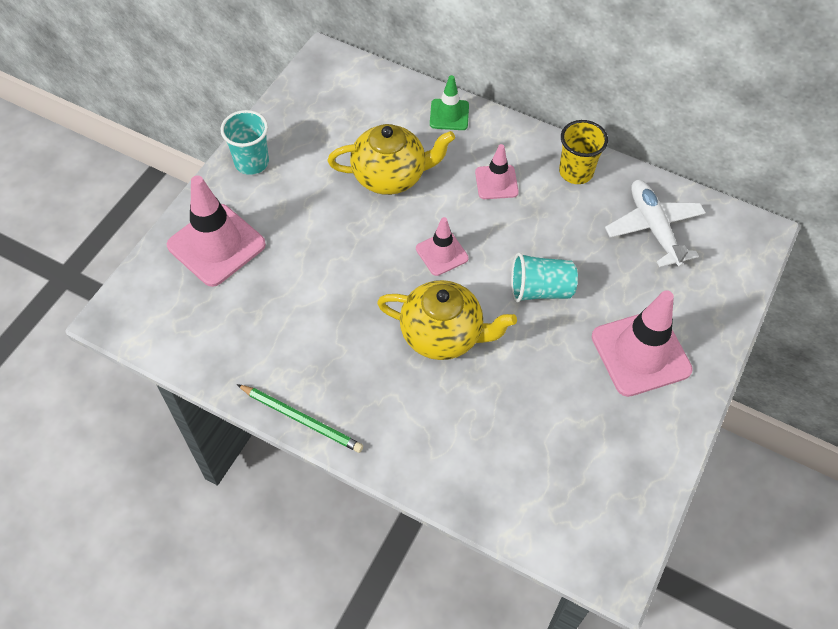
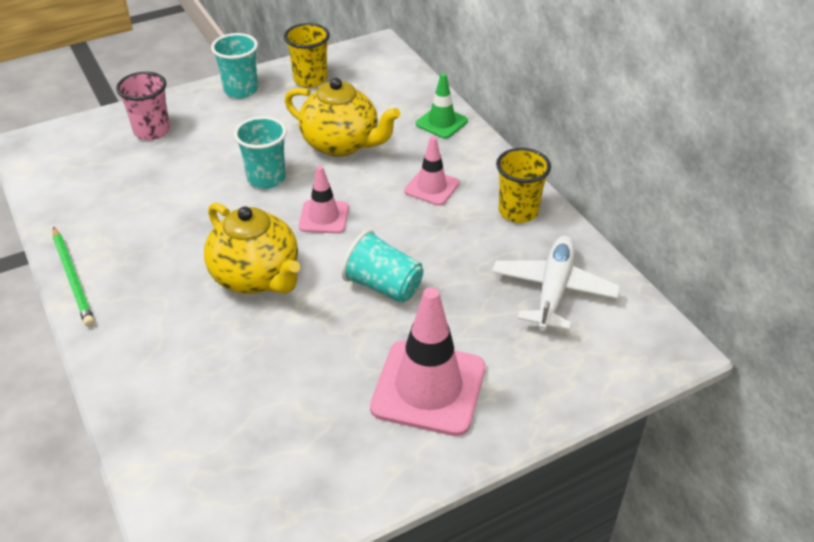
camera: 35 degrees right, 15 degrees down
pink traffic cone [167,175,266,287] -> pink cup [116,72,170,140]
none -> turquoise cup [234,116,287,189]
none -> yellow cup [284,23,330,88]

